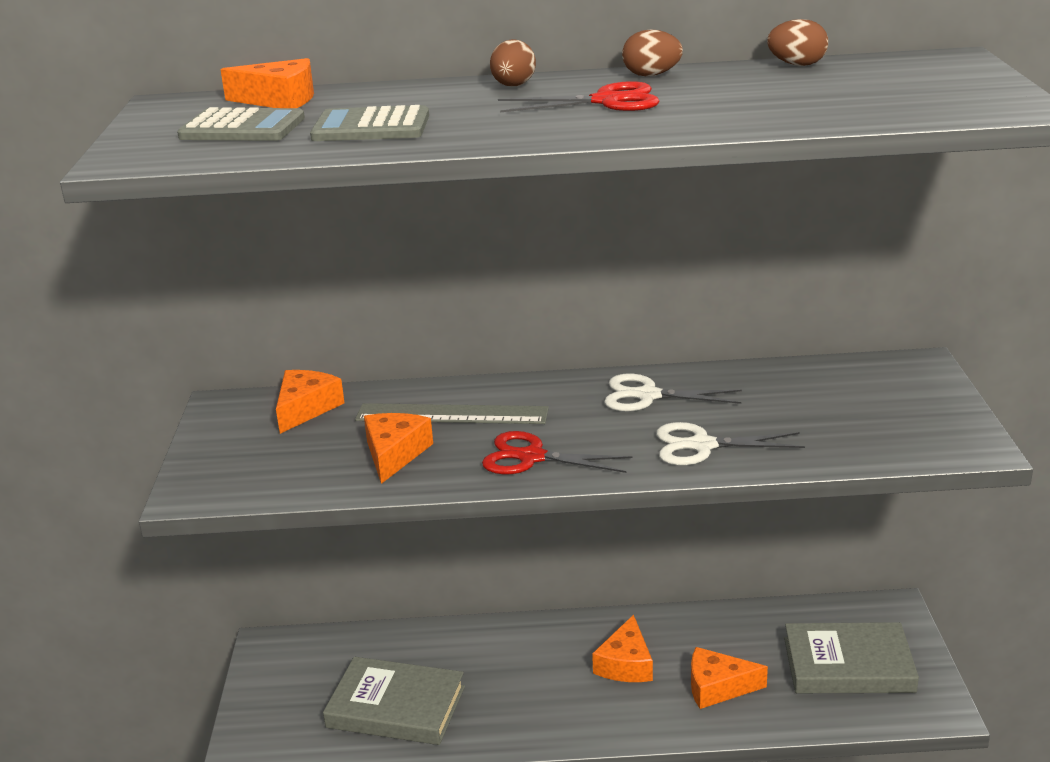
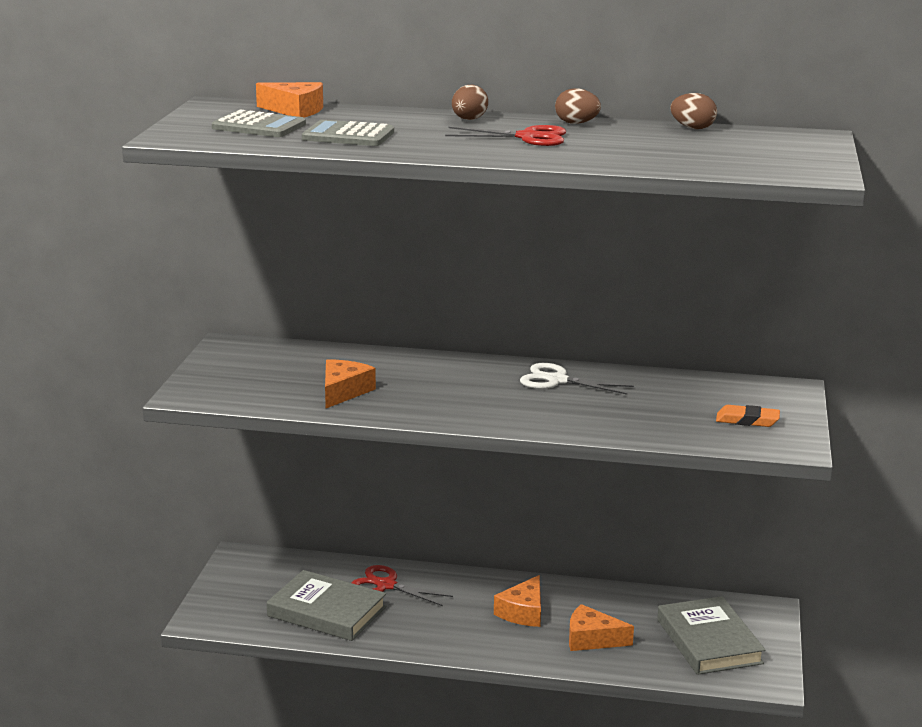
camera: 10 degrees right, 5 degrees down
orange cheese [276,370,344,434] -> none
grey ruler [355,403,549,424] -> none
red scissors [482,431,633,474] -> red scissors moved to [351,565,453,606]
white scissors [656,422,805,465] -> none
grey book [784,622,919,693] -> grey book turned 60 degrees clockwise [657,596,765,675]
none -> orange eraser [716,405,780,427]

